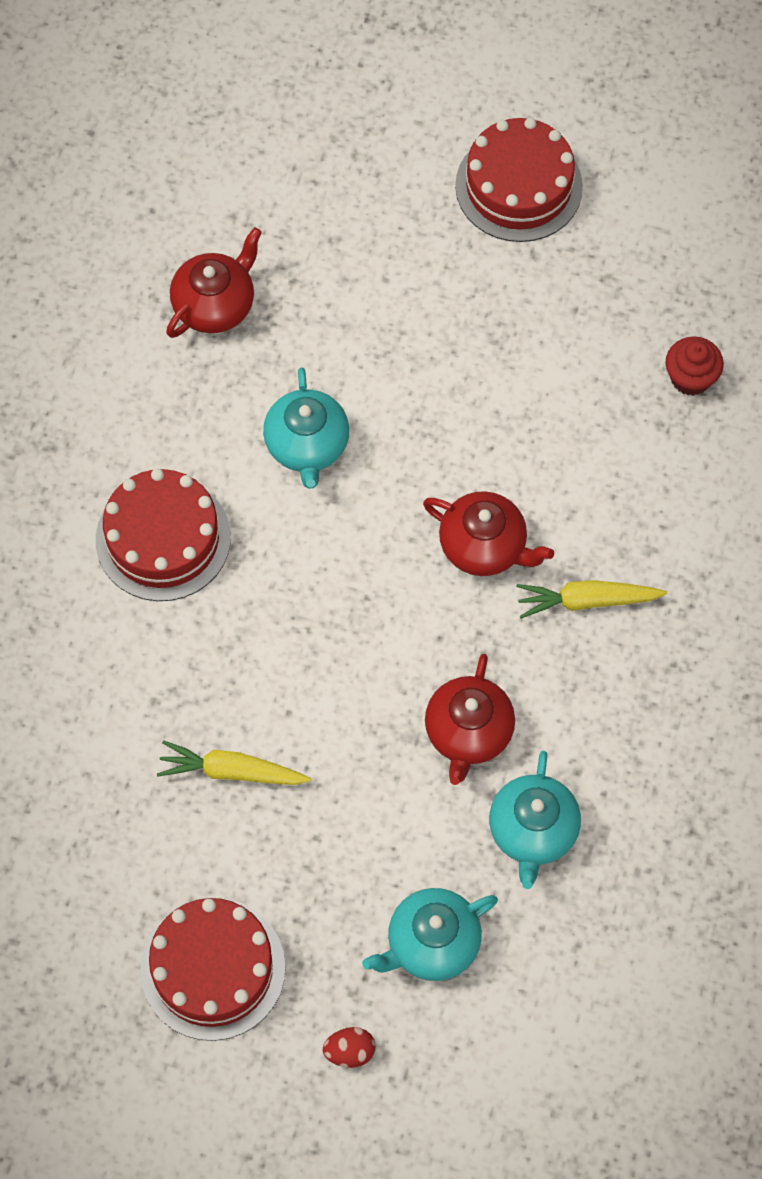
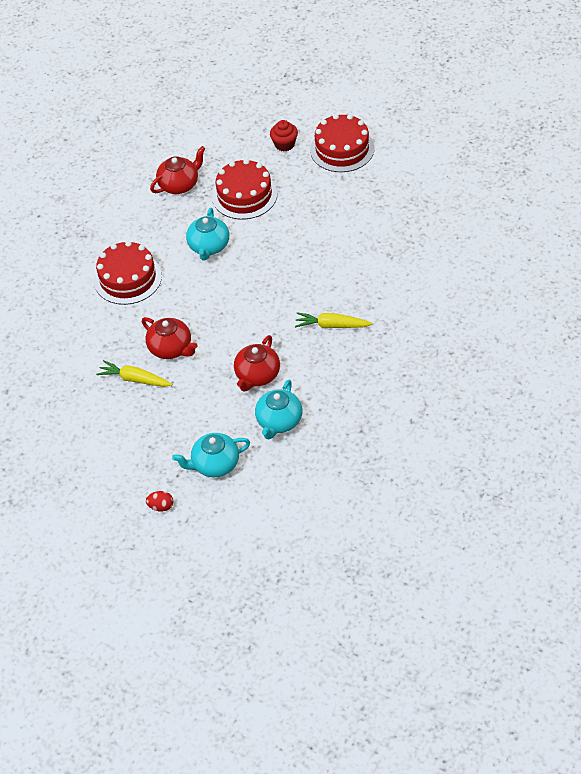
camera: 15 degrees right, 15 degrees down
red cake [140,898,285,1041] -> red cake moved to [212,159,278,219]
red teapot [423,491,554,576] -> red teapot moved to [142,317,198,359]
red cupcake [666,336,724,396] -> red cupcake moved to [270,120,298,151]

